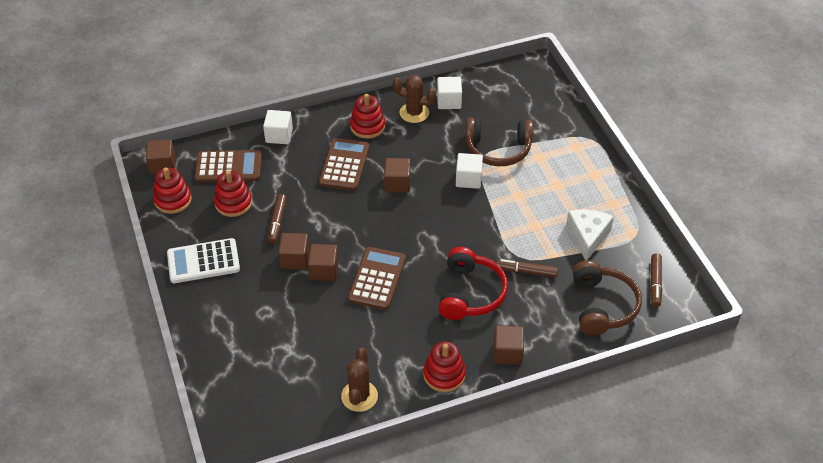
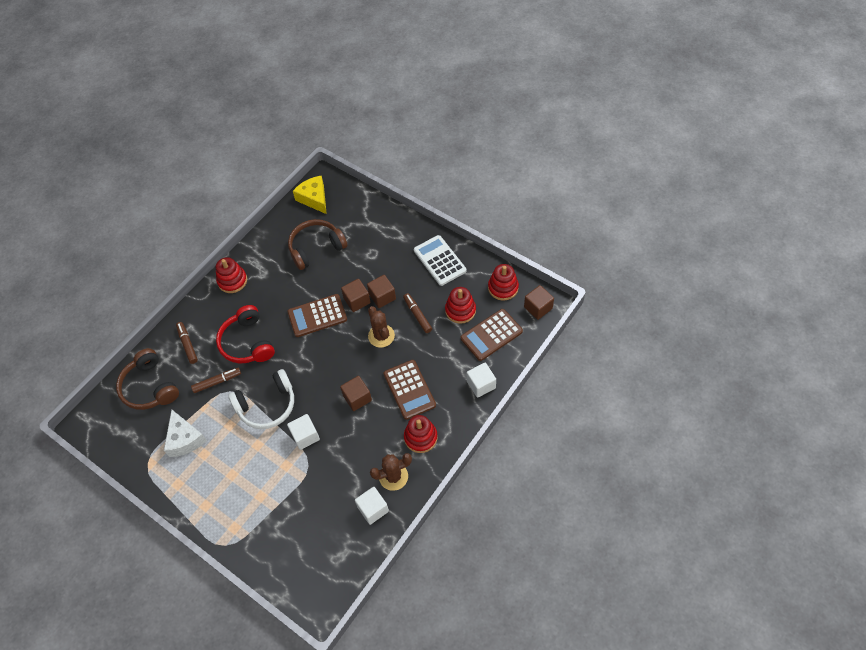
camera: 150 degrees right, 10 degrees up
white calculator [167,238,240,283] -> white calculator turned 75 degrees counterclockwise [414,235,466,286]
brown cactus [341,347,378,412] -> brown cactus moved to [368,306,395,348]
brown calculator [348,247,406,310] -> brown calculator turned 90 degrees clockwise [287,294,347,337]
brown headphones [466,117,533,166] -> brown headphones moved to [288,219,348,270]
brown cube [493,325,524,365] -> none
brown marker [650,253,662,307] -> brown marker moved to [176,322,198,364]
none -> white headphones [228,369,294,429]
none -> yellow cheese [293,175,327,214]

